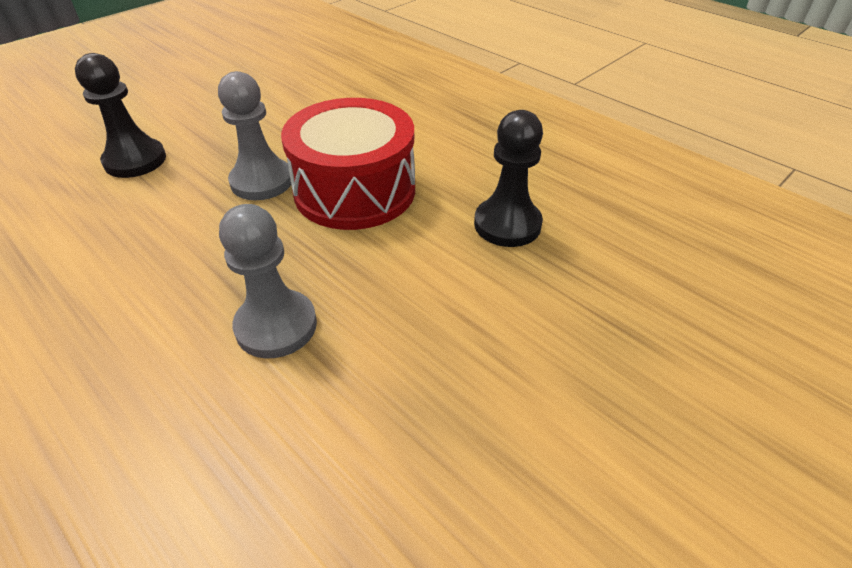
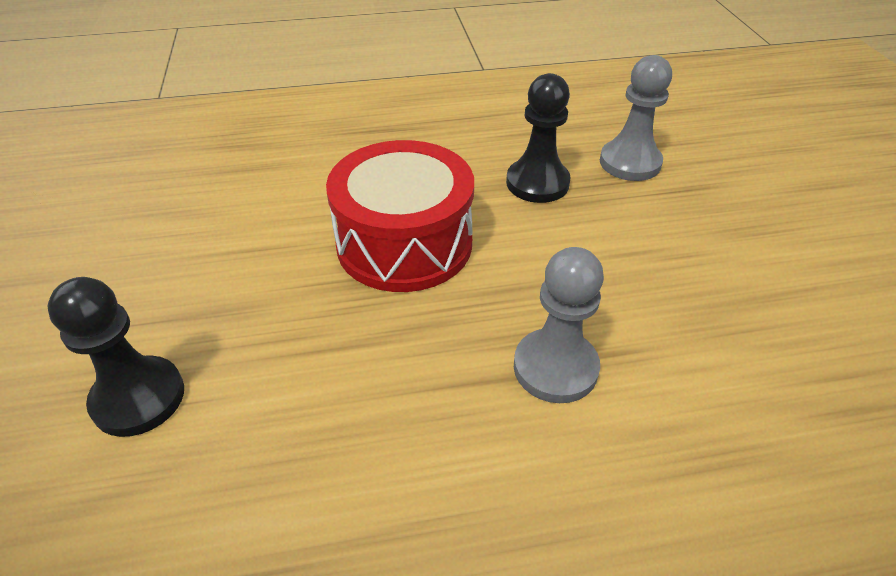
camera: 55 degrees left, 0 degrees up
grey pawn [218,71,291,200] -> grey pawn moved to [600,55,672,181]

